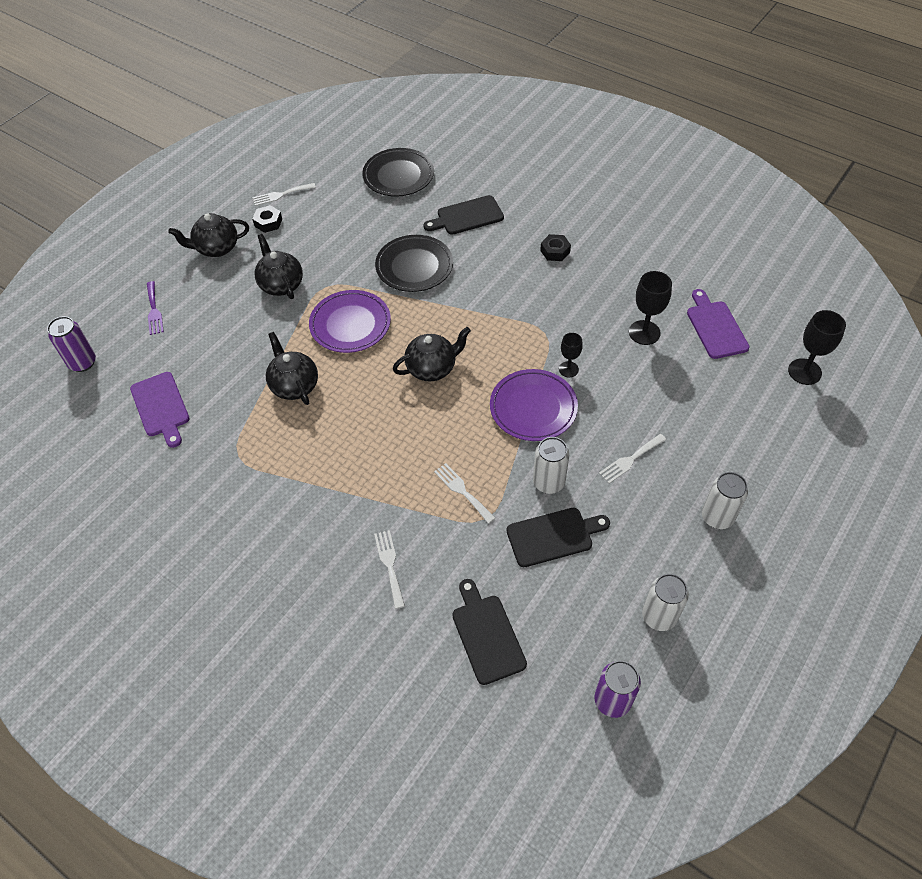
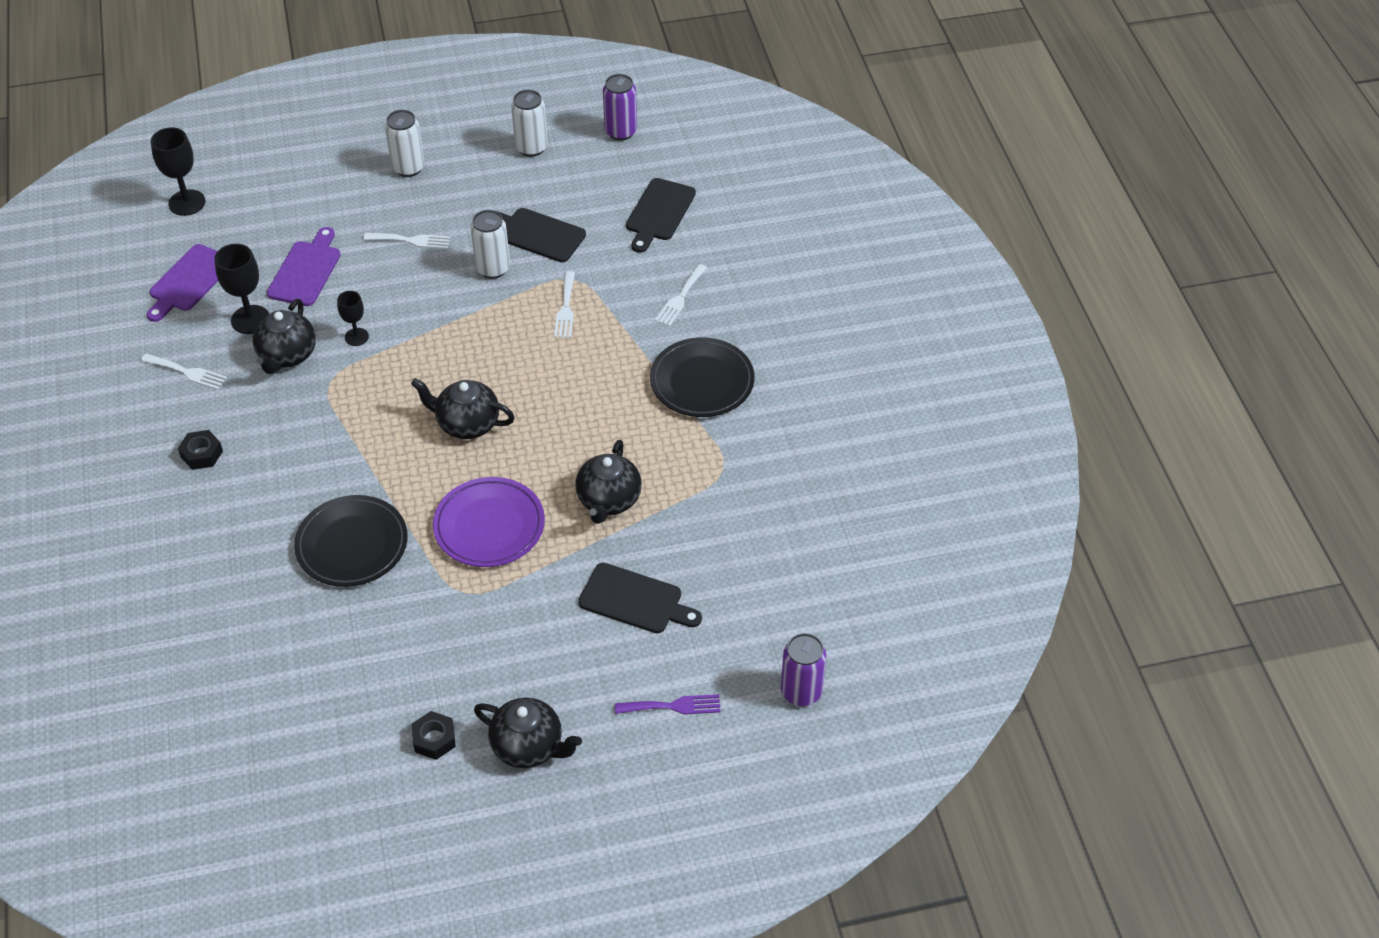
camera: 140 degrees left, 5 degrees down
purple cutting board [130,372,190,448] -> purple cutting board moved to [267,227,341,306]
purple fork [147,281,164,335] -> purple fork turned 60 degrees clockwise [615,694,721,715]
white fork [252,183,316,206] -> white fork moved to [141,354,227,390]
black teapot [255,234,303,299] -> black teapot moved to [253,299,316,374]
black plate [362,148,434,197] -> black plate moved to [650,338,755,417]
black cutting board [423,195,504,235] -> black cutting board moved to [578,563,702,633]
purple plate [490,369,578,441] -> none

